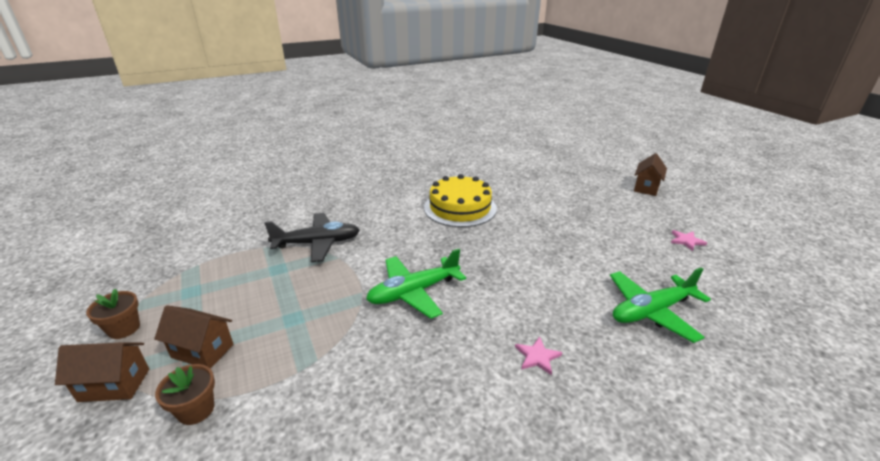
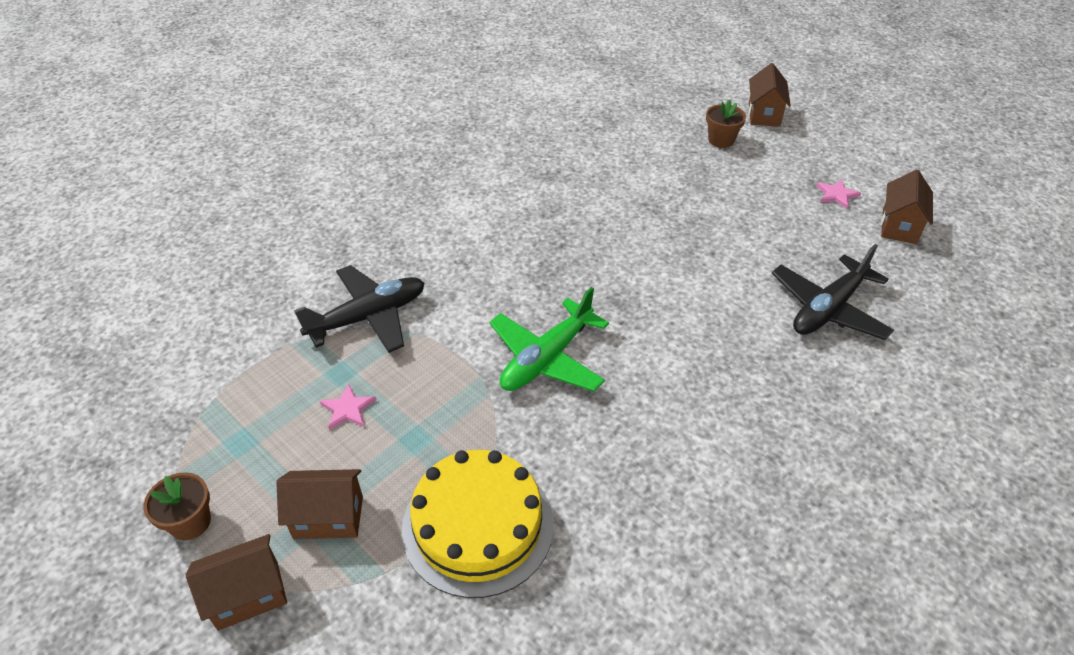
camera: 20 degrees left, 15 degrees up
brown flower pot [155,364,215,425] -> brown flower pot moved to [706,100,746,148]
yellow cake [424,174,497,227] -> yellow cake moved to [402,450,554,598]
pink star [515,336,562,375] -> pink star moved to [320,384,377,430]
green plane [610,268,711,343] -> black plane [772,244,894,340]
none -> brown house [881,170,933,244]

